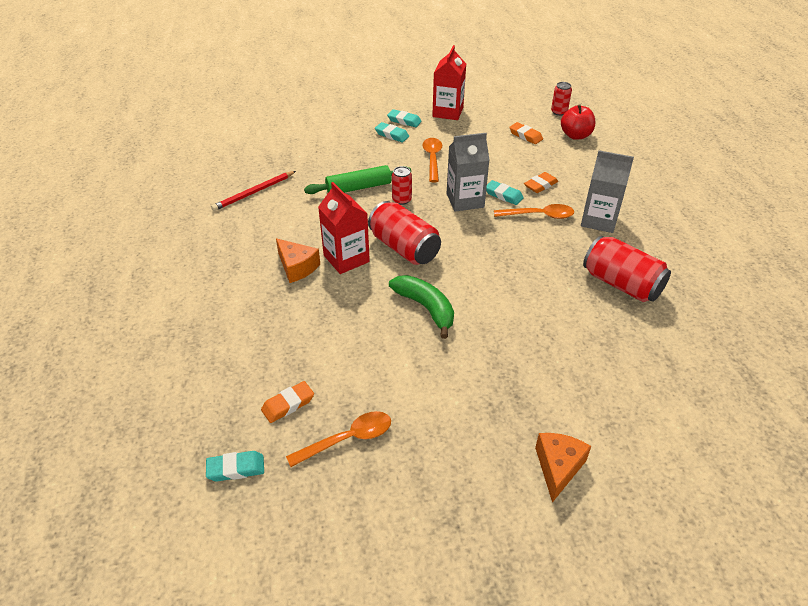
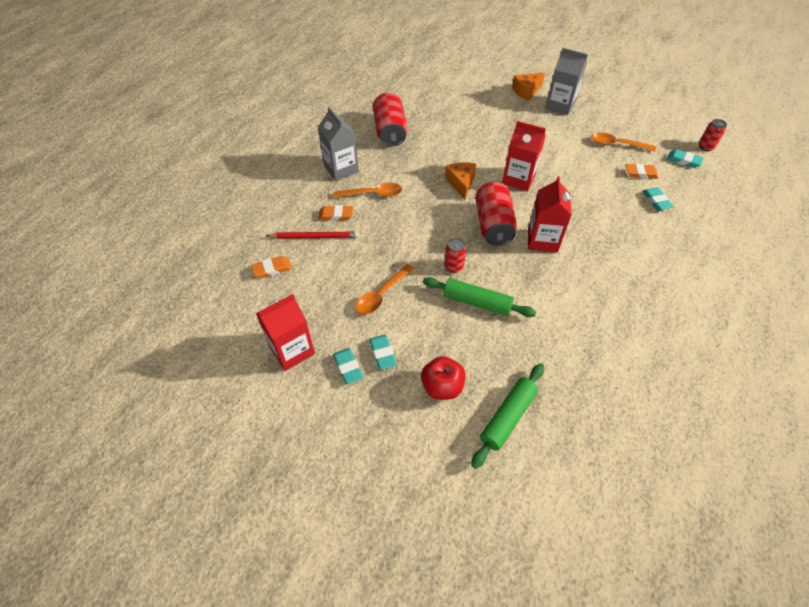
camera: 140 degrees left, 10 degrees up
red pencil [211,171,296,211] -> red pencil moved to [266,232,359,239]
orange cheese [276,238,320,283] -> orange cheese moved to [445,162,476,200]
green banana [389,275,454,339] -> red carton [502,121,546,192]
grey carton [447,133,490,212] -> grey carton moved to [545,48,588,115]
turquoise eraser [486,180,524,205] -> turquoise eraser moved to [642,187,674,211]
orange spoon [494,204,574,219] -> orange spoon turned 135 degrees clockwise [333,183,402,198]
orange eraser [509,122,543,144] -> orange eraser turned 75 degrees clockwise [251,256,292,278]
red can [551,82,572,116] -> red can moved to [699,119,727,151]
red apple [561,105,595,140] -> red apple moved to [421,356,466,400]
none -> green rolling pin [471,363,544,468]

